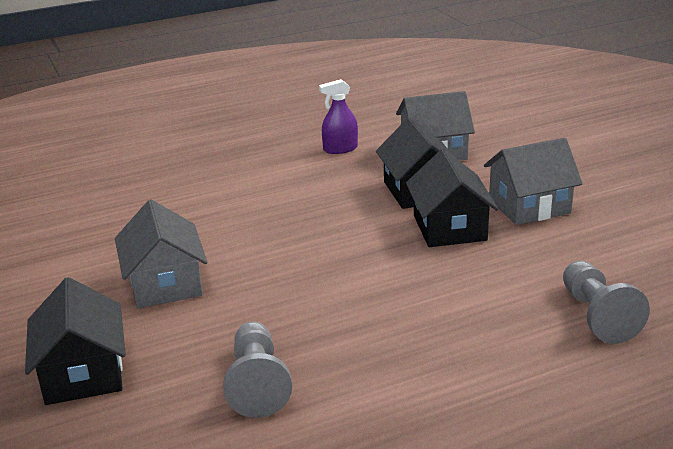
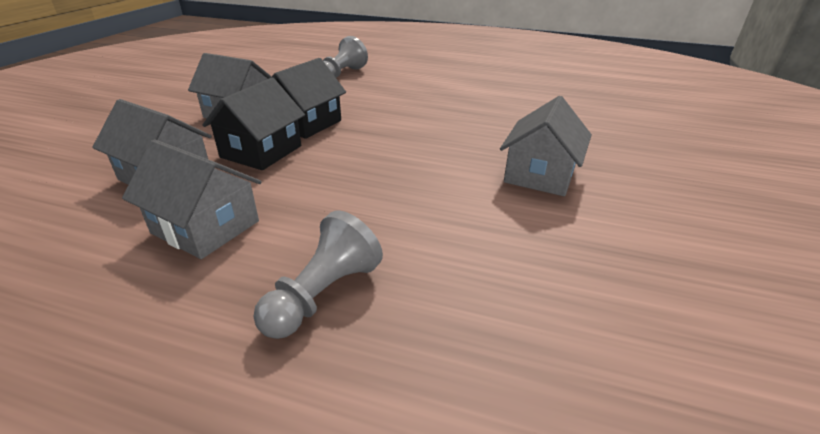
camera: 140 degrees left, 5 degrees up
black house [25,277,126,405] -> none
grey pawn [223,322,292,418] -> grey pawn moved to [253,210,383,339]
purple spray bottle [319,79,358,154] -> grey house [122,139,262,259]

